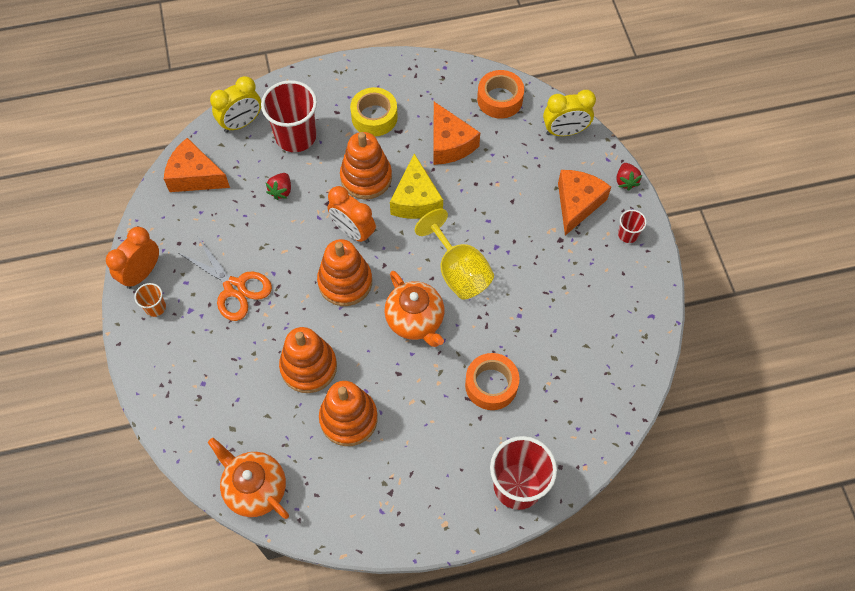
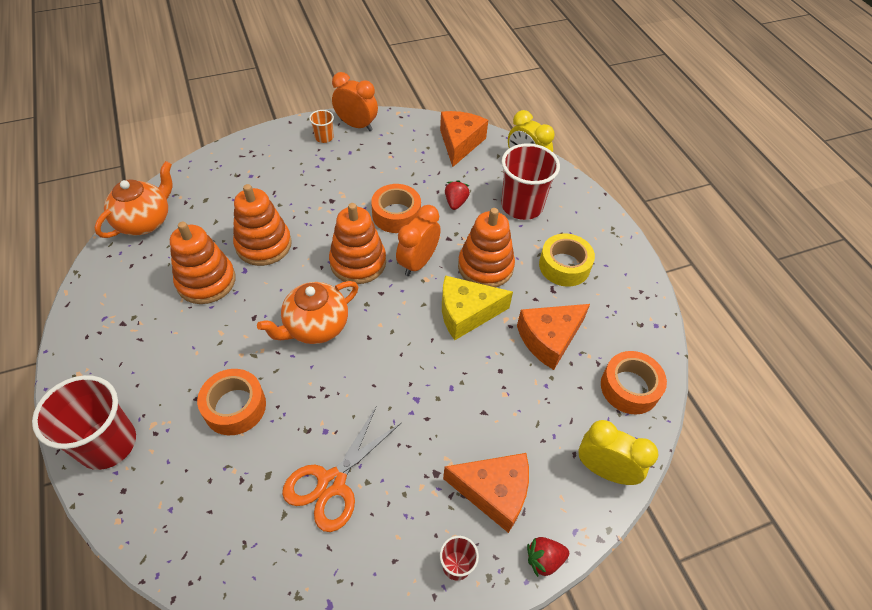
camera: 80 degrees right, 10 degrees down
orange scissors [178,237,272,321] -> orange scissors moved to [282,406,402,532]
red strawberry [266,173,291,200] -> red strawberry turned 90 degrees clockwise [445,180,470,210]
yellow goblet [415,209,494,300] -> none
yellow clock [543,90,596,136] -> yellow clock turned 135 degrees clockwise [578,420,658,485]
none -> orange tape [371,184,421,233]

